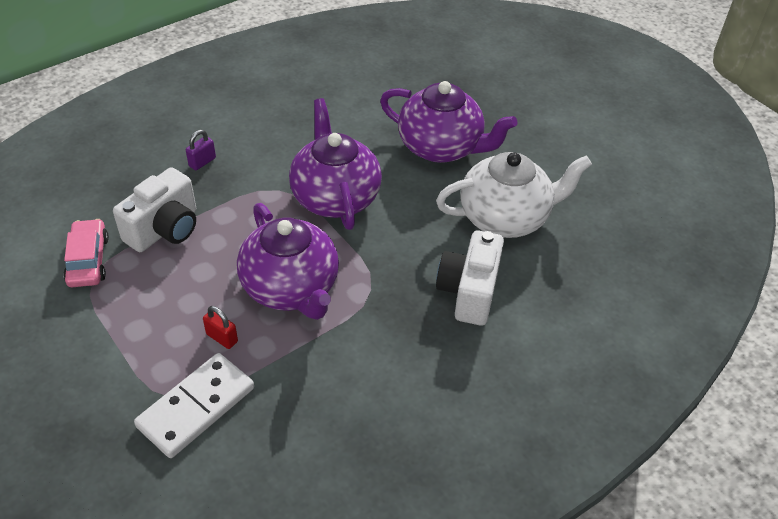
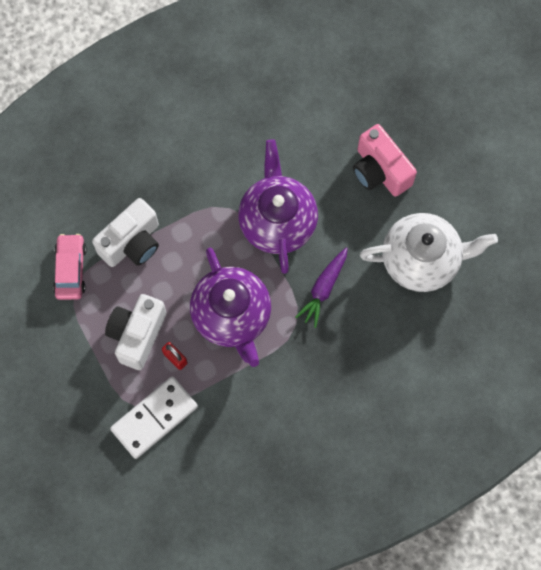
camera: 10 degrees right, 25 degrees up
purple padlock [186,130,216,170] -> none
purple teapot [380,81,517,163] -> pink camera [353,124,417,197]
white camera [436,230,504,326] -> white camera moved to [105,294,167,370]
none -> purple carrot [295,248,348,328]

